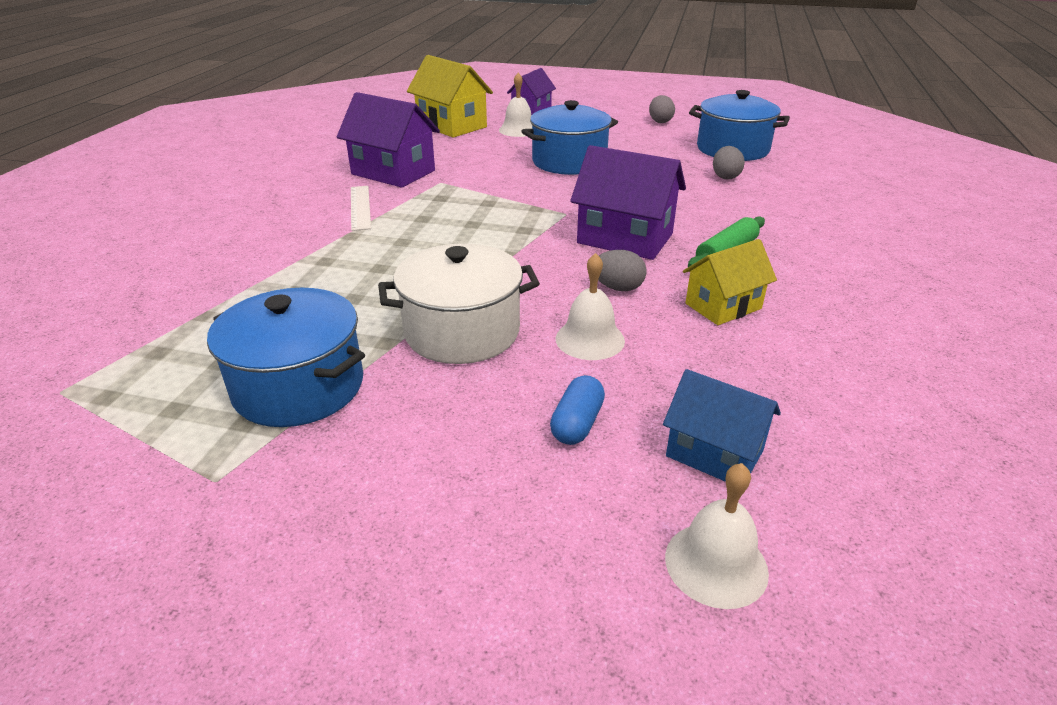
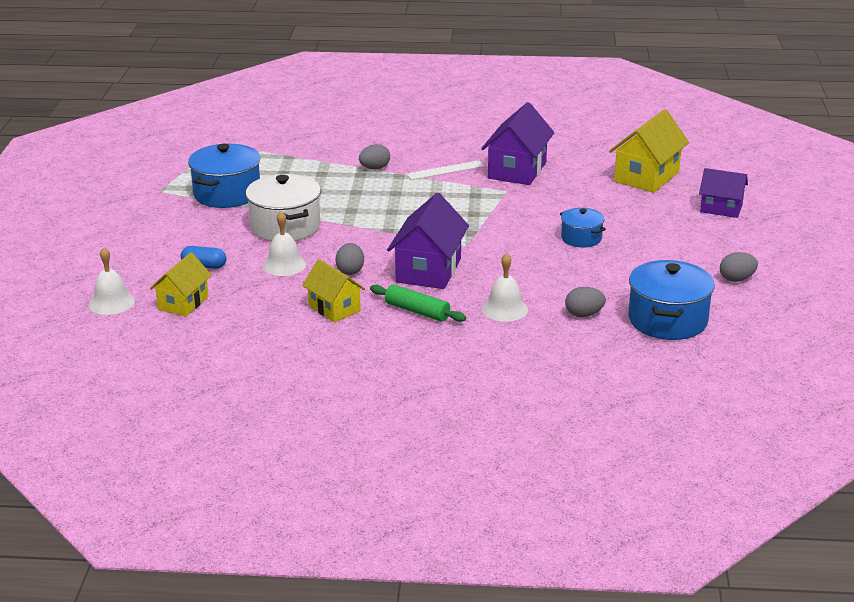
camera: 80 degrees right, 5 degrees down
white bell [499,73,532,137] -> white bell moved to [482,253,528,322]
blue pot [521,100,618,175] -> blue pot [560,208,606,247], size x0.57
blue house [663,369,781,482] -> yellow house [150,252,212,316]
none -> grey egg [359,144,390,169]

